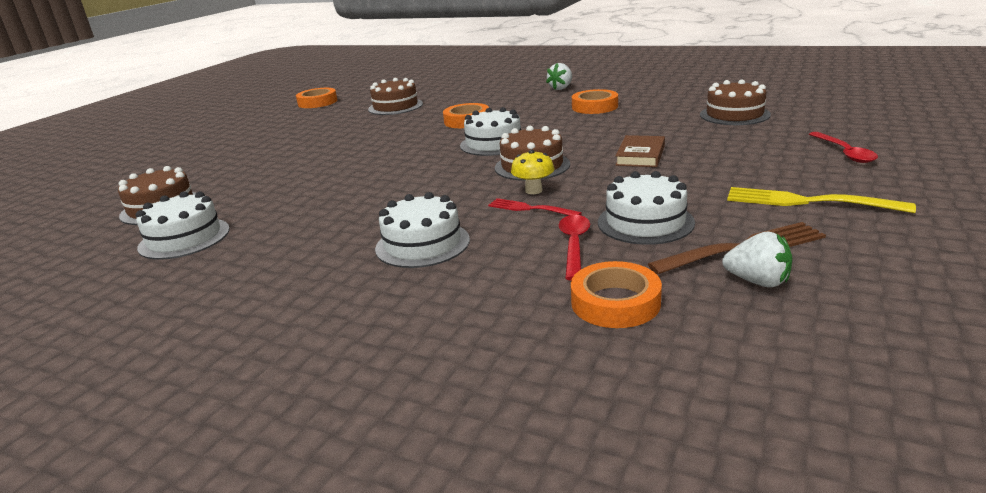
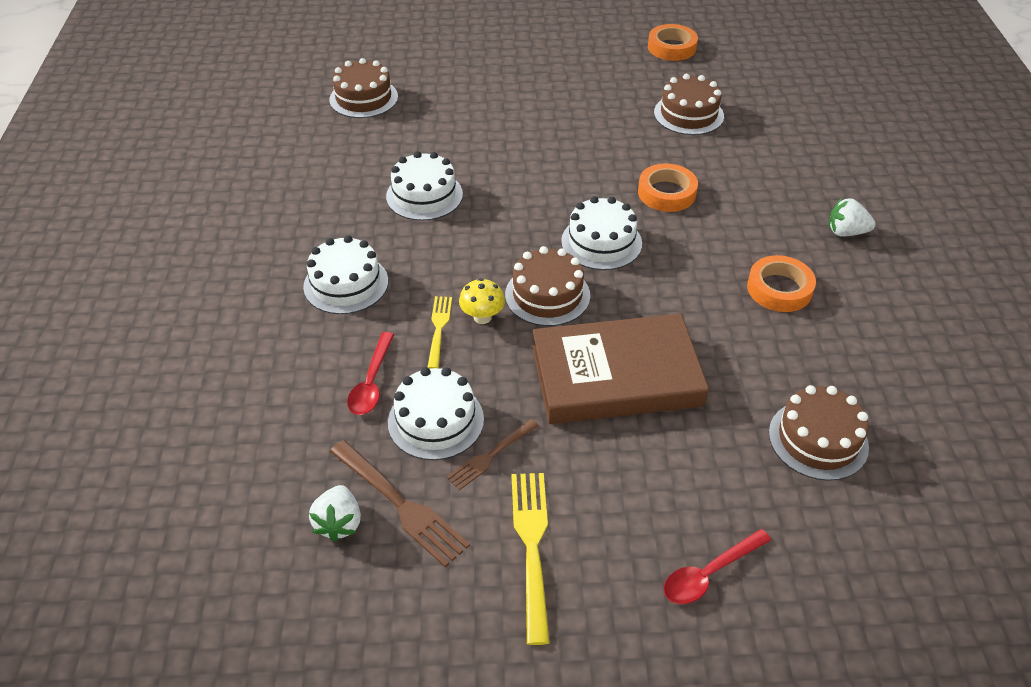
camera: 60 degrees right, 20 degrees up
white cake [136,191,230,260] -> white cake moved to [386,151,463,221]
red fork [488,198,582,216] -> yellow fork [427,296,452,369]
red spoon [559,215,590,281] -> red spoon turned 120 degrees clockwise [347,332,394,415]
orange tape [571,261,662,328] -> none
brown book [616,135,665,167] -> brown book [532,314,709,424], size x2.10
none -> brown fork [446,419,539,490]

